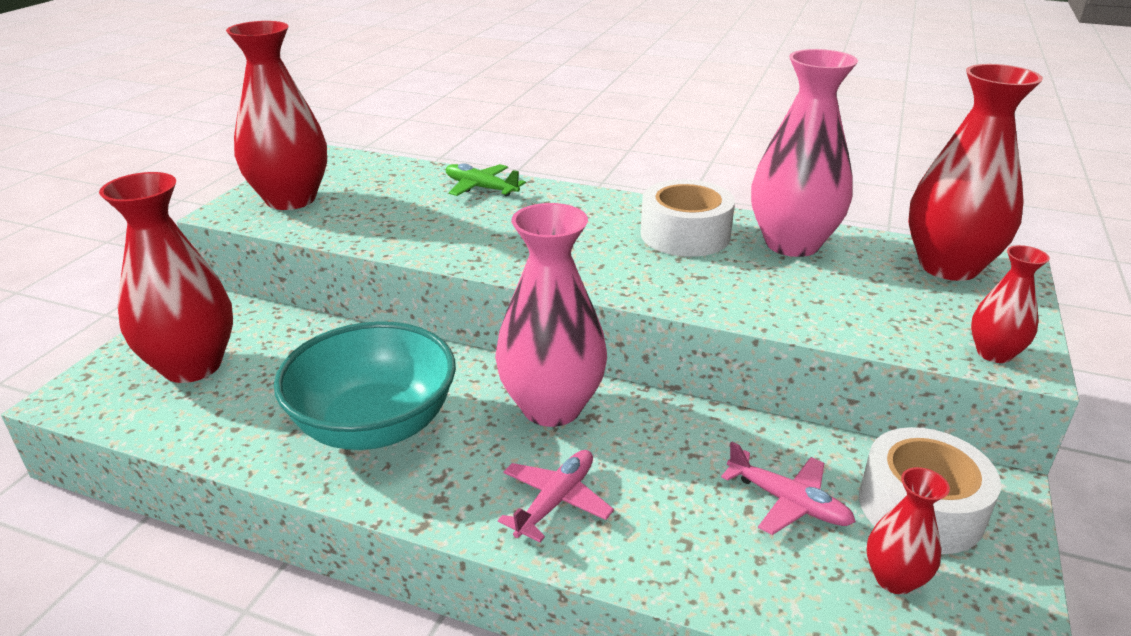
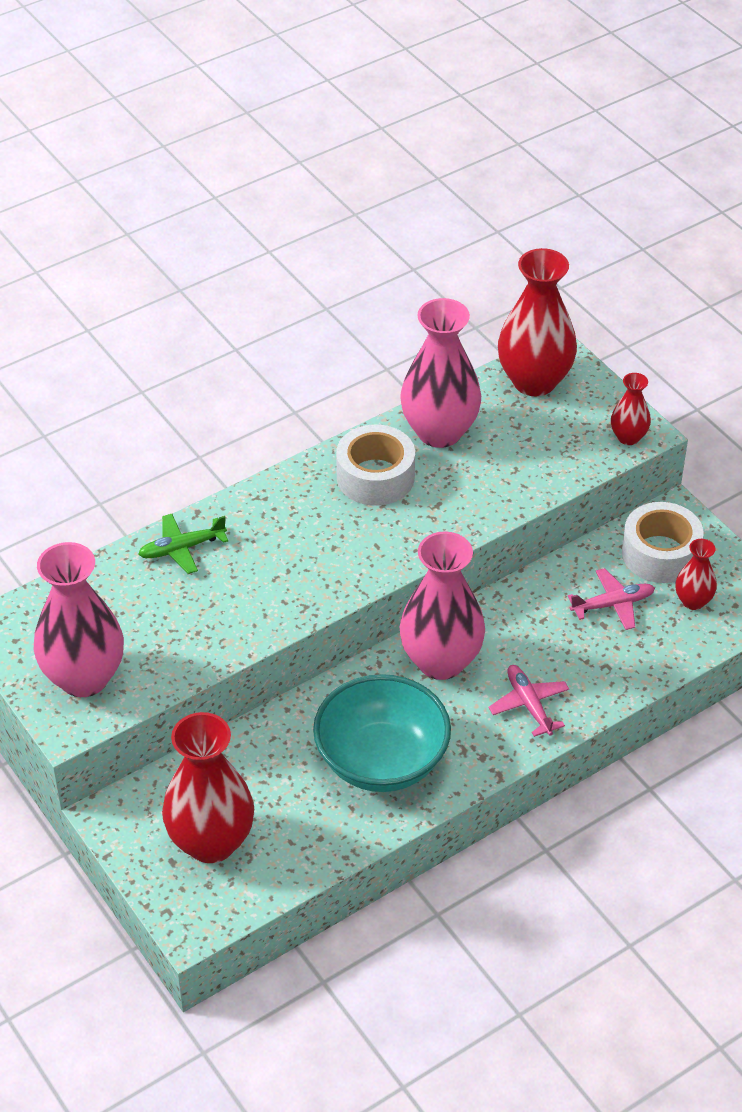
camera: 55 degrees left, 15 degrees up
red vase [226,21,327,210] -> pink vase [34,542,124,697]

